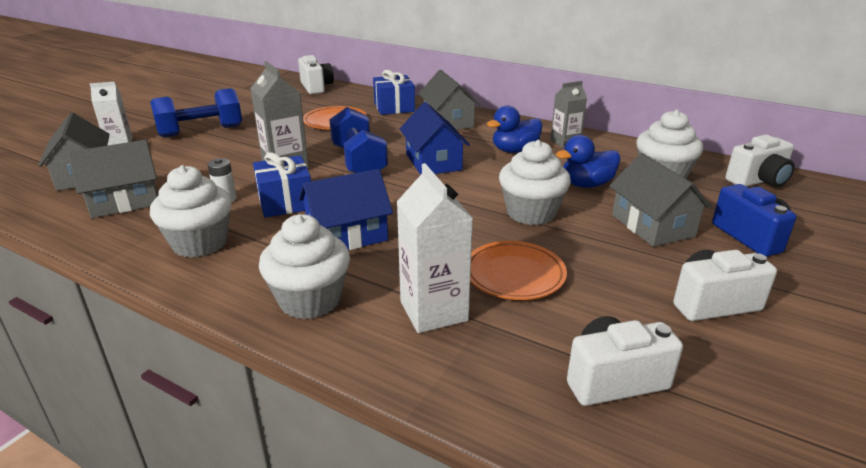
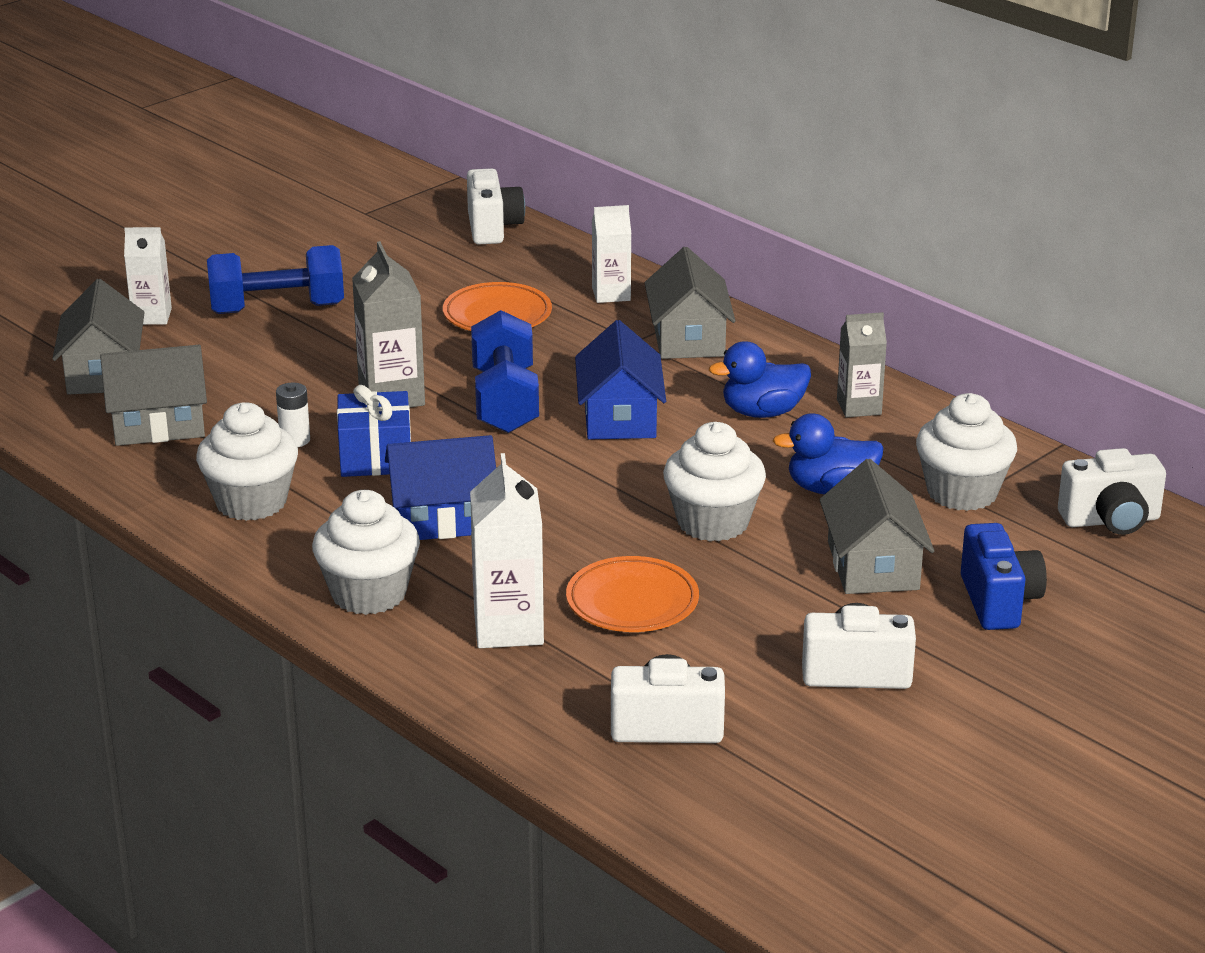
camera: 15 degrees right, 0 degrees up
blue gift [373,70,415,115] -> white carton [592,205,631,303]

